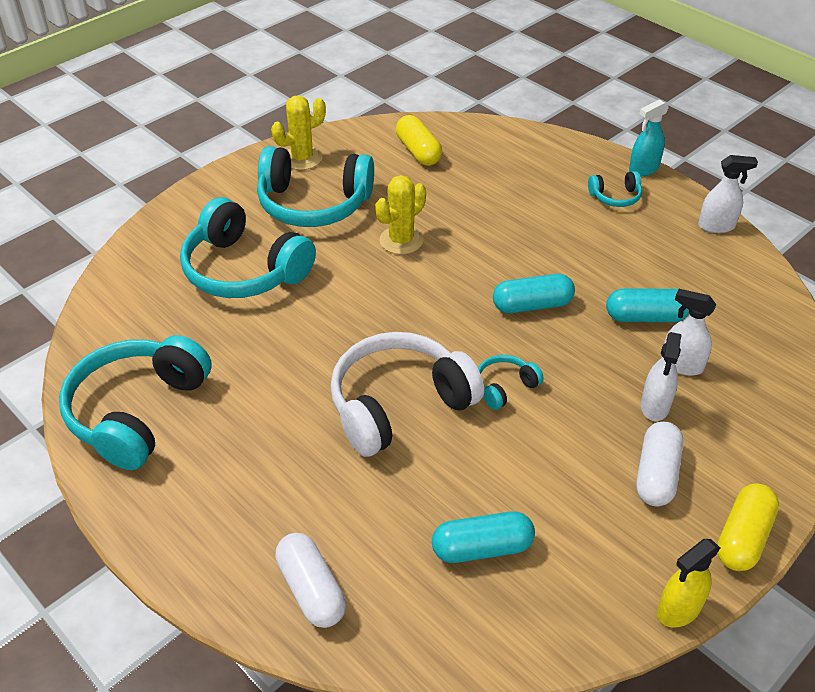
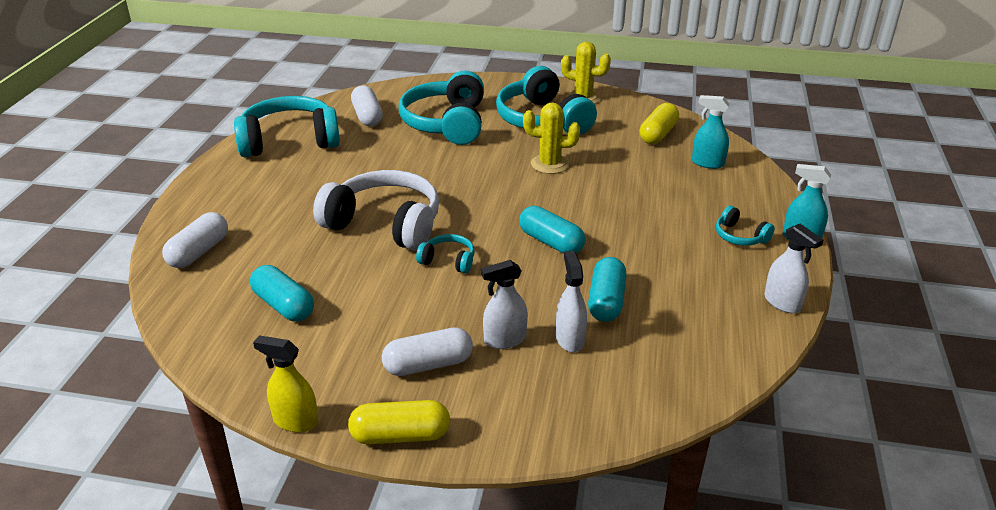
camera: 55 degrees right, 10 degrees down
turquoise capsule [606,288,689,322] -> turquoise capsule turned 45 degrees clockwise [588,257,627,322]
none -> white capsule [351,85,383,126]
none -> turquoise spray bottle [692,95,729,169]

